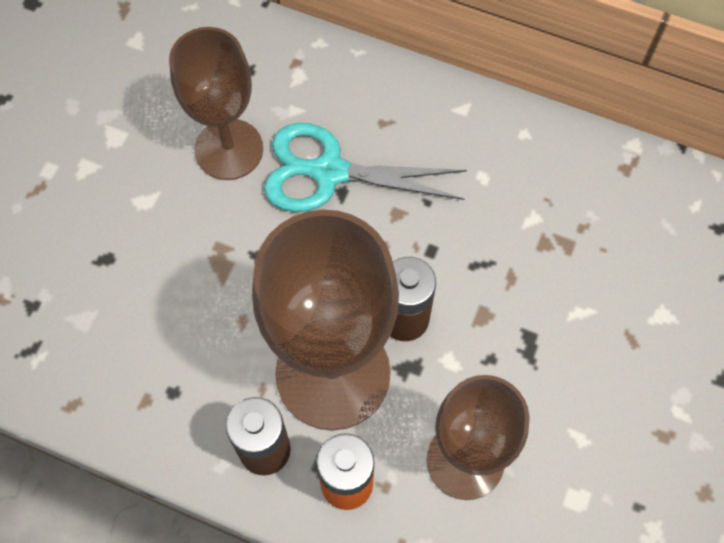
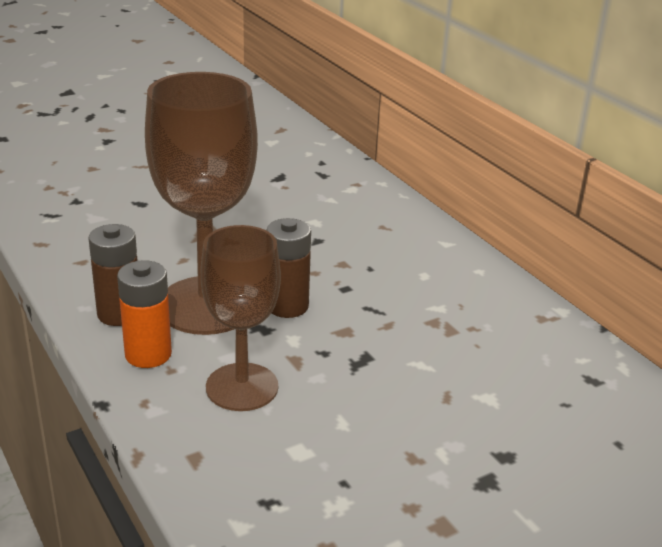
camera: 35 degrees right, 35 degrees down
brown goblet [169,27,263,180] -> none
turquoise scissors [264,123,467,212] -> none

